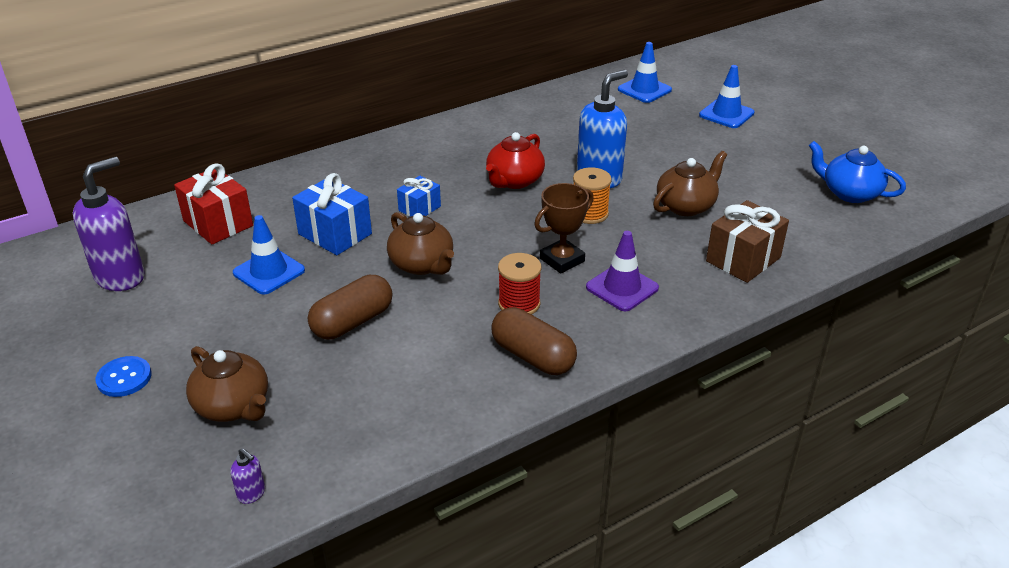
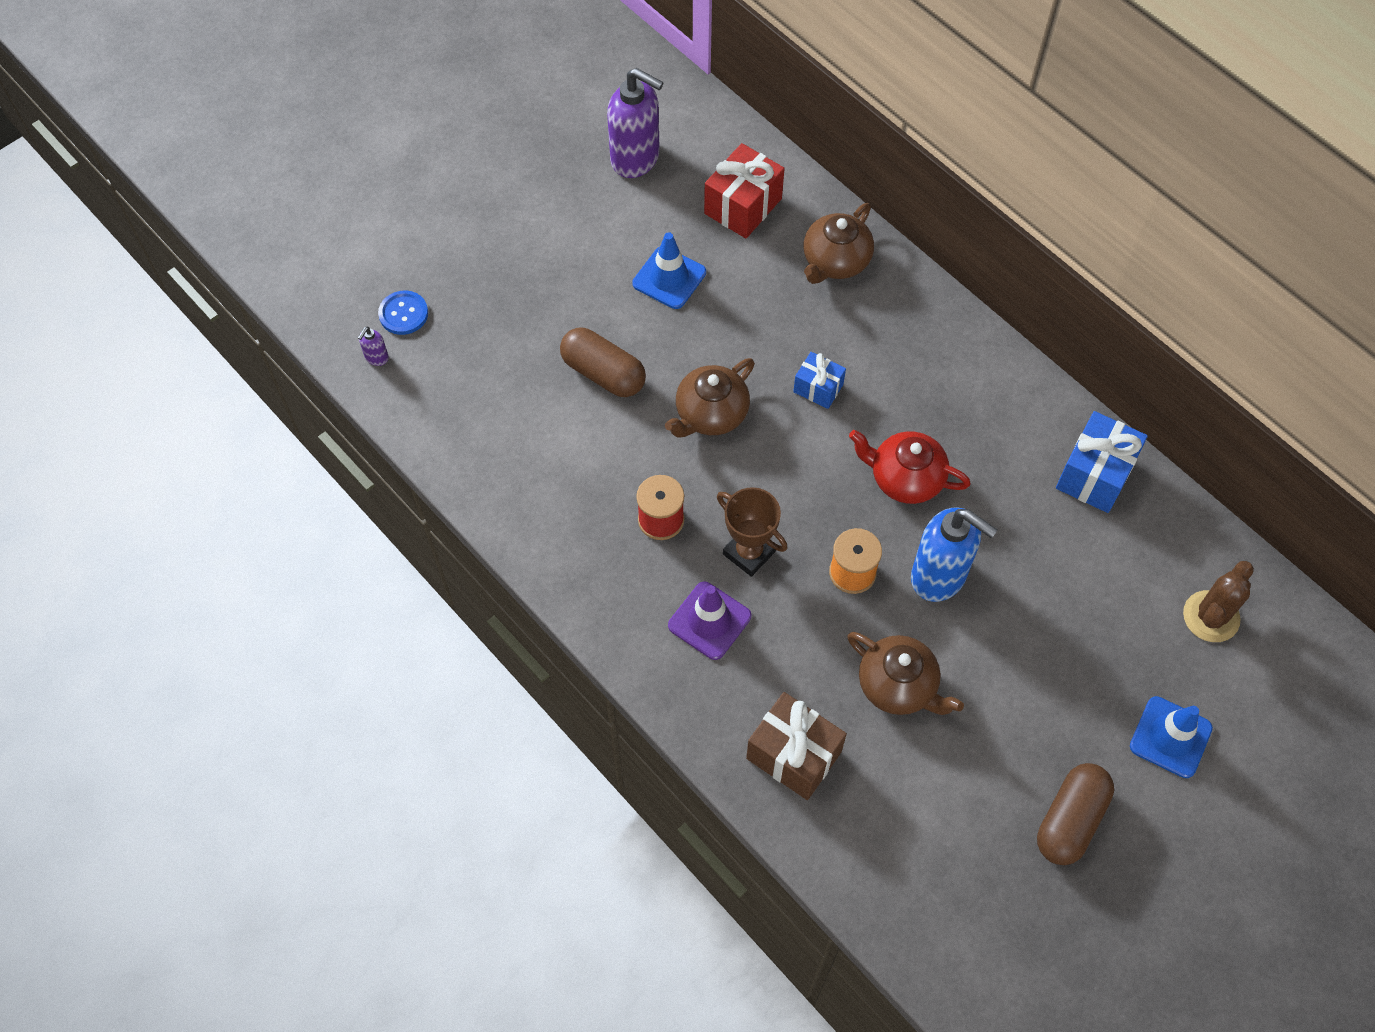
camera: 80 degrees right, 25 degrees up
blue button [95,356,152,397] -> blue button moved to [378,291,428,335]
brown teapot [186,346,268,422] -> brown teapot moved to [804,203,874,284]
blue gift [292,173,372,255] -> blue gift moved to [1056,411,1148,513]
brown capsule [491,307,577,375] -> brown capsule moved to [1037,763,1114,865]
blue traffic cone [618,42,672,103] -> brown cactus [1183,561,1254,642]
blue teapot [808,141,906,203] -> none

